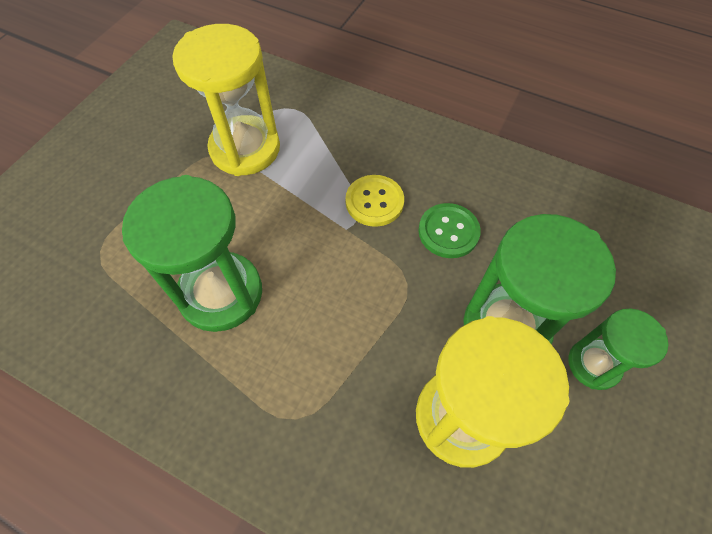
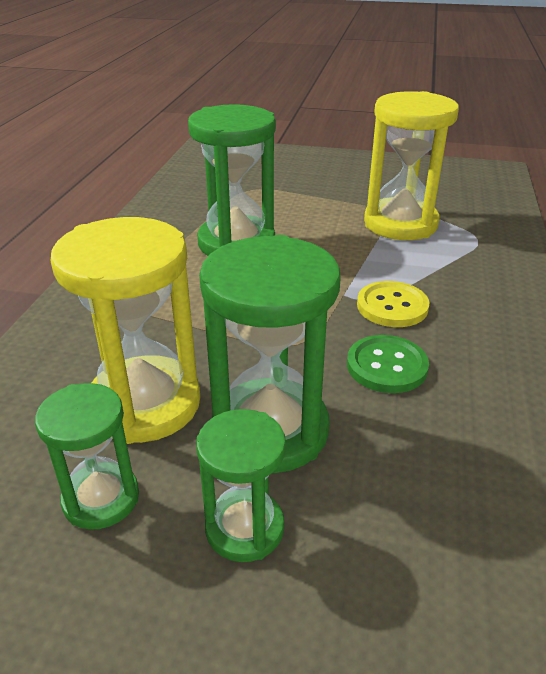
camera: 75 degrees right, 25 degrees down
none -> green hourglass [35,383,139,530]

